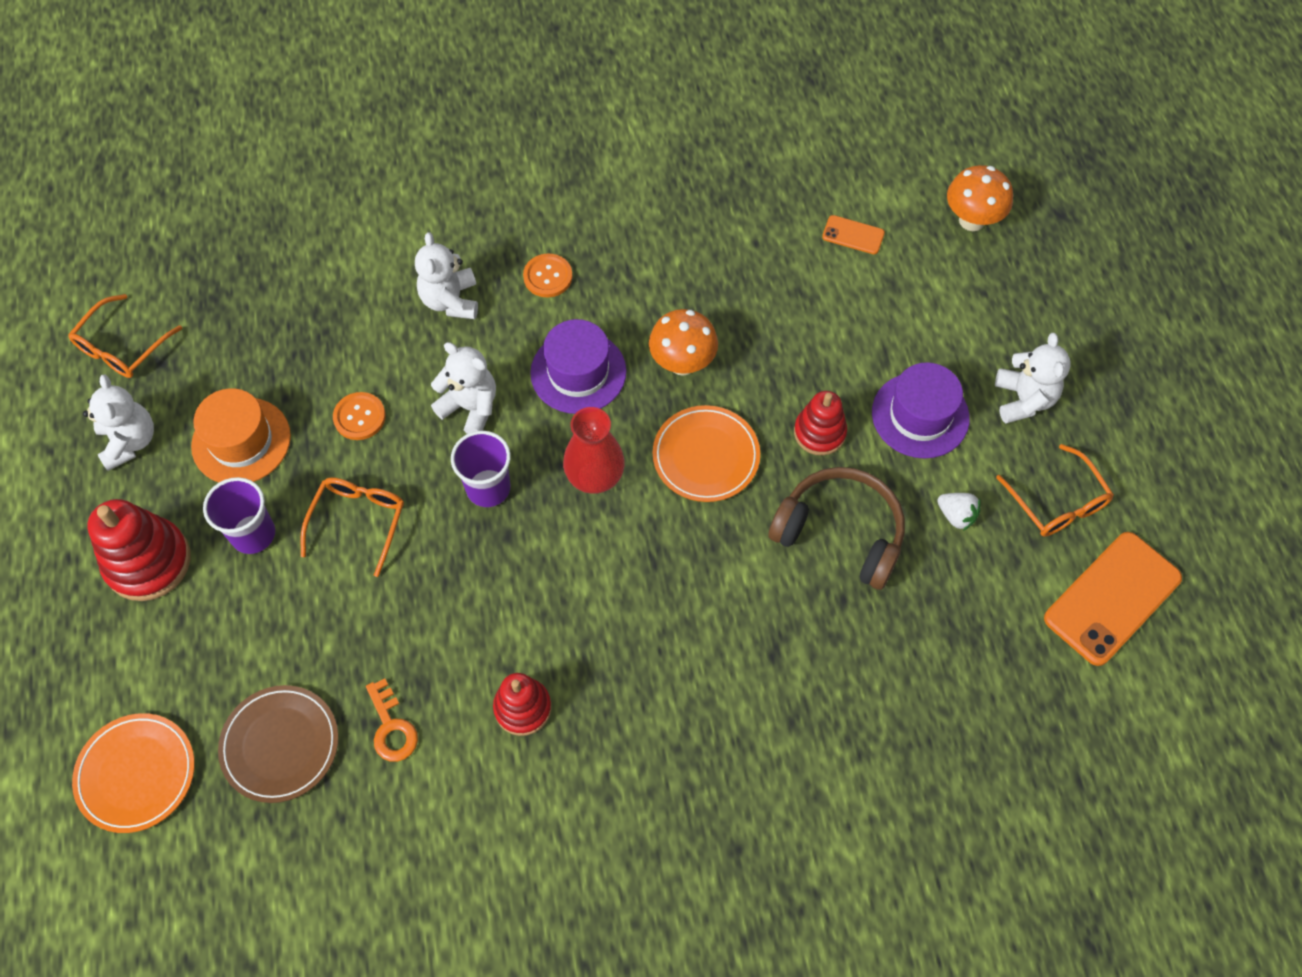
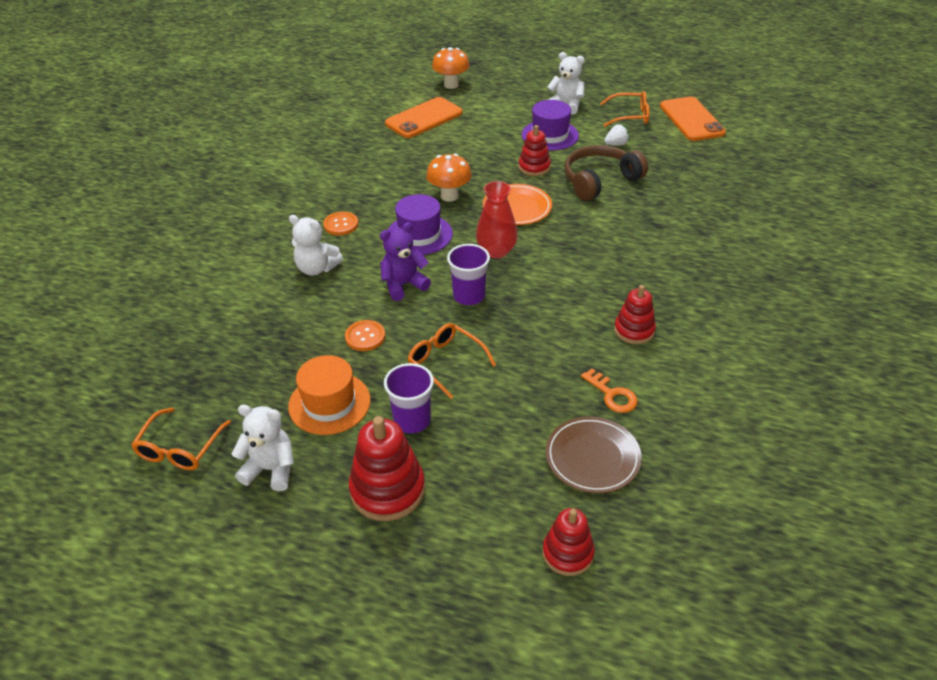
camera: 60 degrees left, 20 degrees down
orange glasses [68,294,182,378] -> orange glasses turned 45 degrees clockwise [131,408,231,470]
orange plate [72,713,195,833] -> red stacking toy [542,508,595,576]
orange key [366,679,418,762] -> orange key turned 45 degrees clockwise [581,368,638,413]
white teddy bear [431,342,496,434] -> purple teddy bear [380,222,431,301]
orange phone [822,215,885,254] -> orange phone [385,97,463,138], size x2.10

